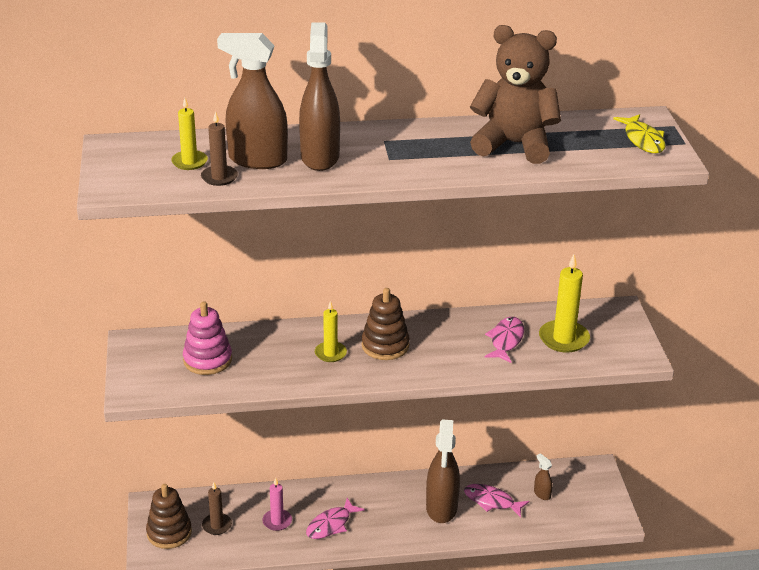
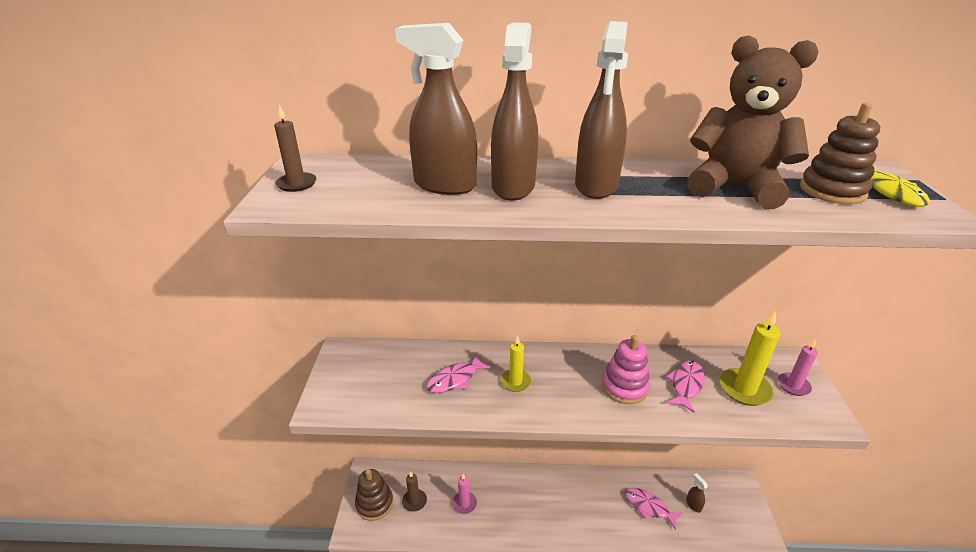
camera: 10 degrees right, 0 degrees up
yellow candle [171,98,208,170] -> none
pink stacking toy [183,301,232,375] -> pink stacking toy moved to [602,335,650,404]
brown candle [201,111,238,186] -> brown candle moved to [274,105,316,192]
pink fish [306,498,365,539] -> pink fish moved to [426,354,492,393]
brown stacking toy [361,288,410,360] -> brown stacking toy moved to [800,103,880,204]
brown spray bottle [426,420,460,523] -> brown spray bottle moved to [575,21,628,199]
none -> pink candle [778,340,818,396]

